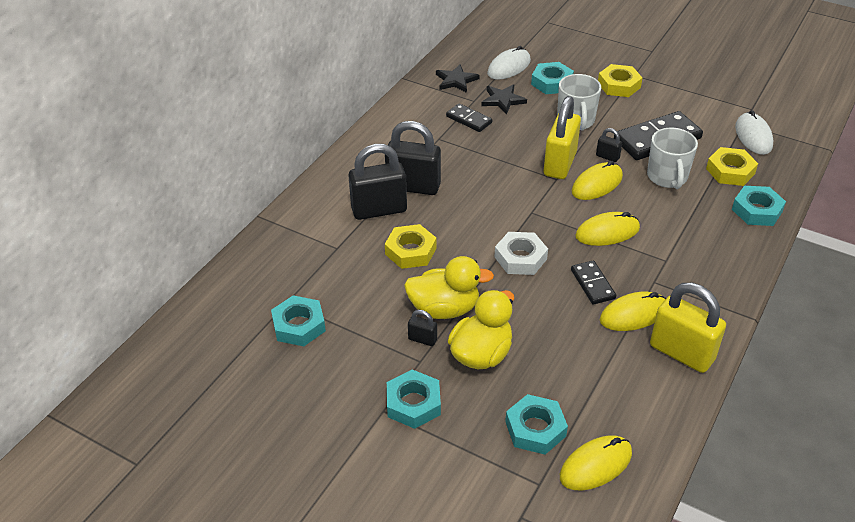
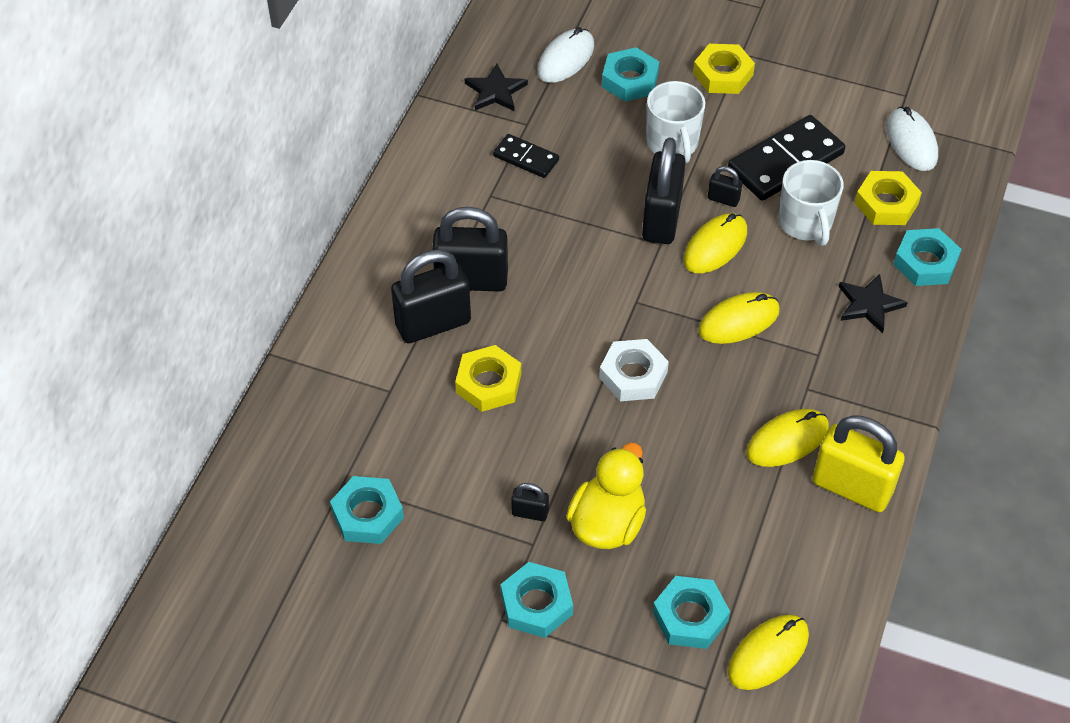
camera: 10 degrees left, 10 degrees up
yellow duck [404,256,494,319] -> none
black star [481,85,527,115] -> black star moved to [839,274,908,333]
yellow padlock [544,96,581,179] -> black padlock [642,137,686,244]
black domino [571,260,616,305] -> none

